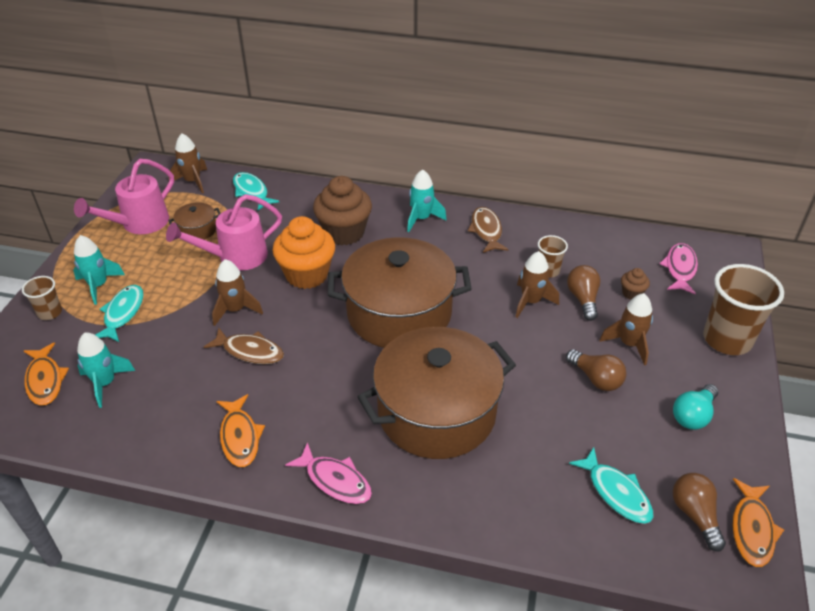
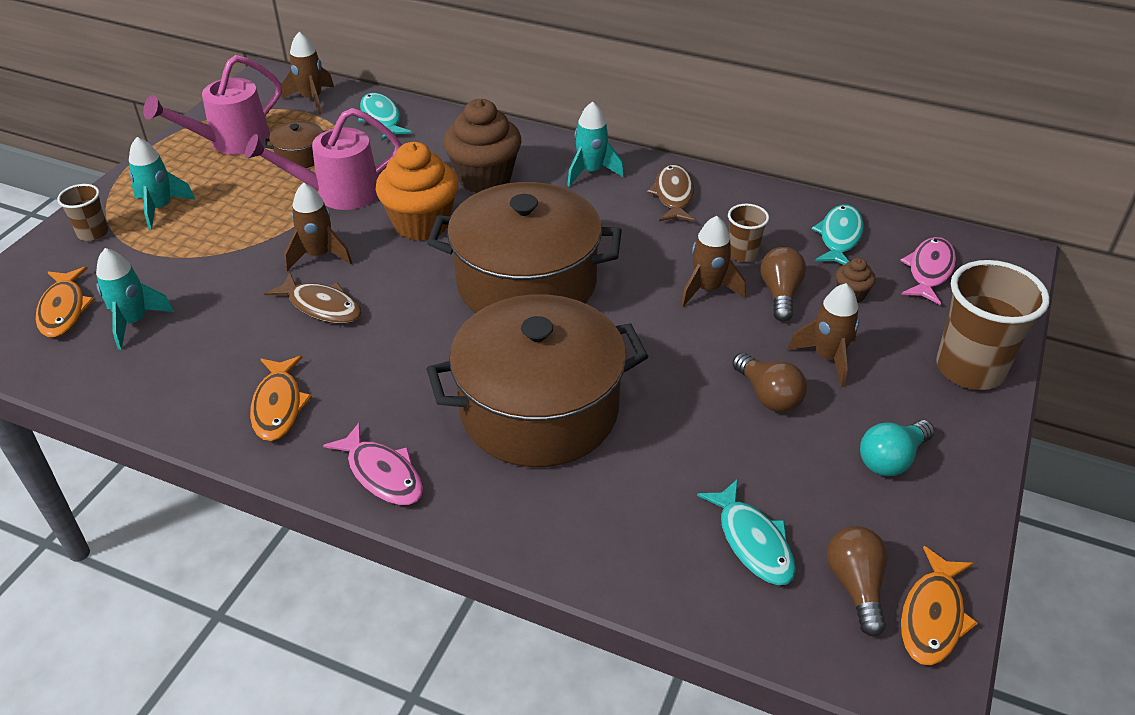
camera: 10 degrees right, 0 degrees up
turquoise fish [96,285,144,342] -> turquoise fish moved to [812,204,864,265]

